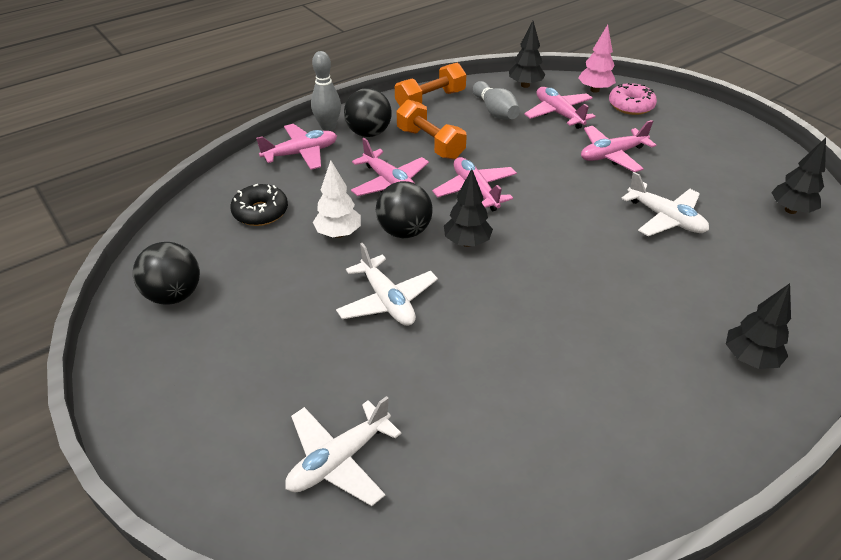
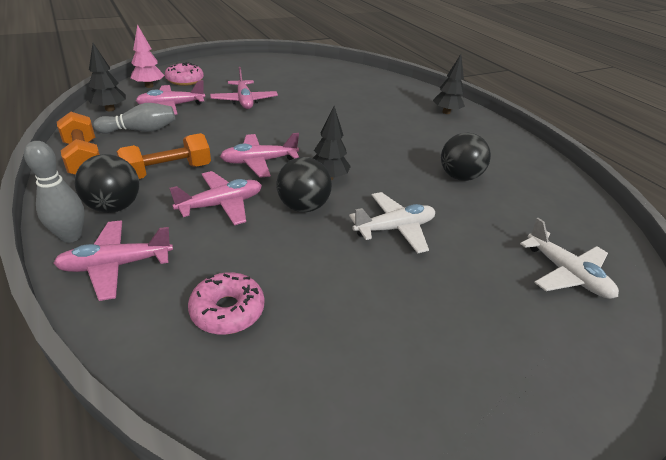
camera: 85 degrees left, 5 degrees down
black ball [133,242,200,305] -> black ball moved to [441,133,491,181]
black donut [230,184,288,226] -> pink donut [188,272,264,335]
pink plane [256,124,337,170] -> pink plane turned 90 degrees counterclockwise [53,220,173,301]
white tree [313,160,361,238] -> none
white plane [621,172,709,236] -> none
black tree [771,138,826,214] -> none

